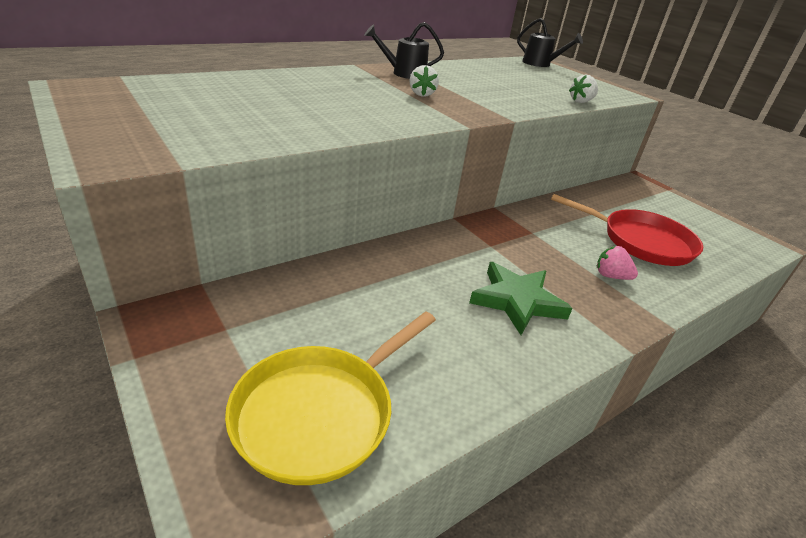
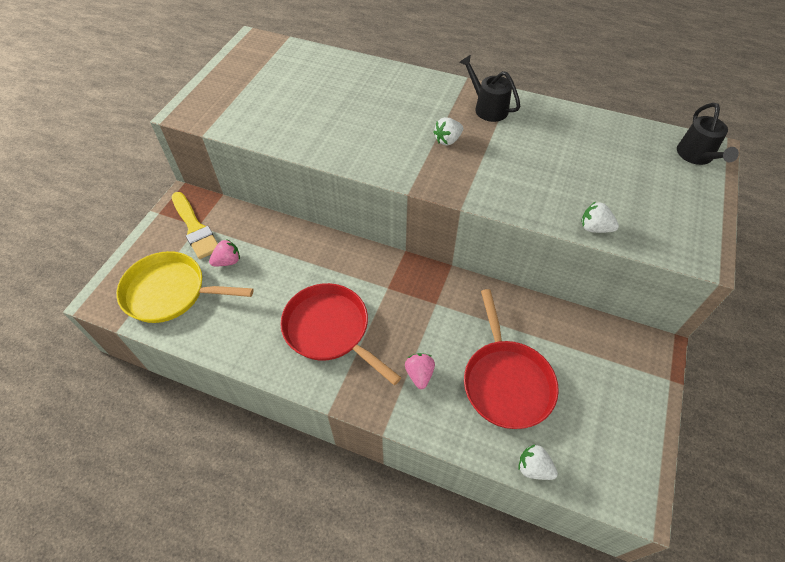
camera: 60 degrees right, 20 degrees up
green star [469,262,572,335] -> red pan [280,283,401,385]
none -> yellow brush [172,192,218,259]
none -> pink strawberry [209,239,240,266]
none -> white strawberry [518,444,558,480]

